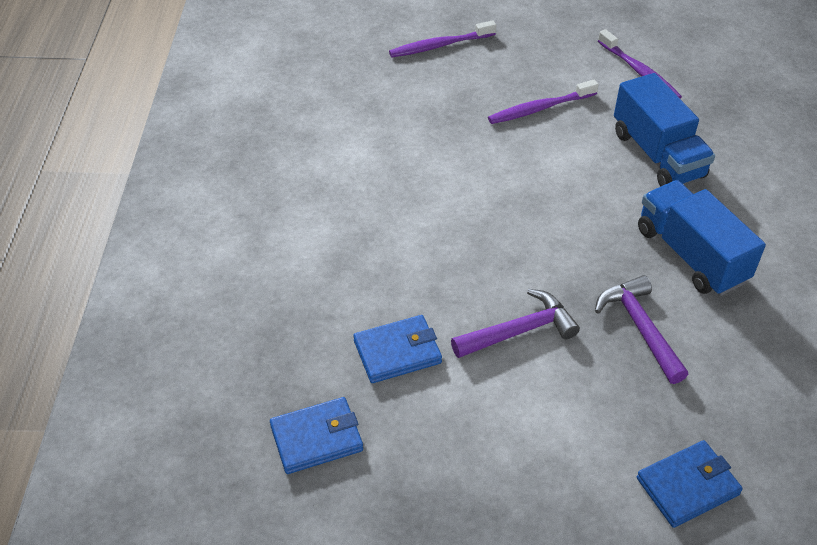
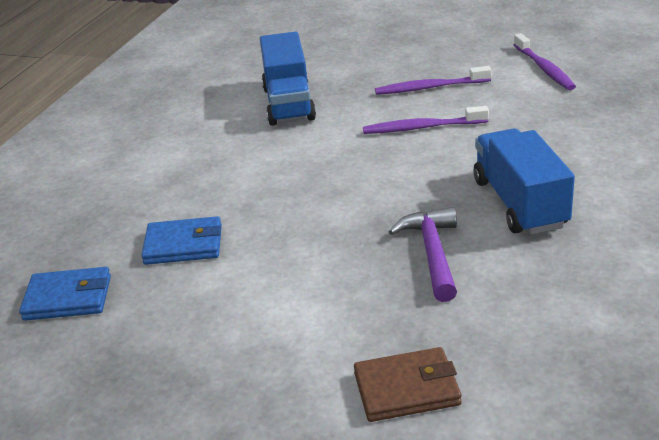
camera: 20 degrees right, 15 degrees down
purple toothbrush [389,20,496,57] -> purple toothbrush moved to [363,106,489,134]
purple hammer [451,289,580,358] -> none
blue truck [614,73,715,186] -> blue truck moved to [260,32,316,126]
blue wallet [637,440,743,528] -> brown wallet [354,347,462,422]

